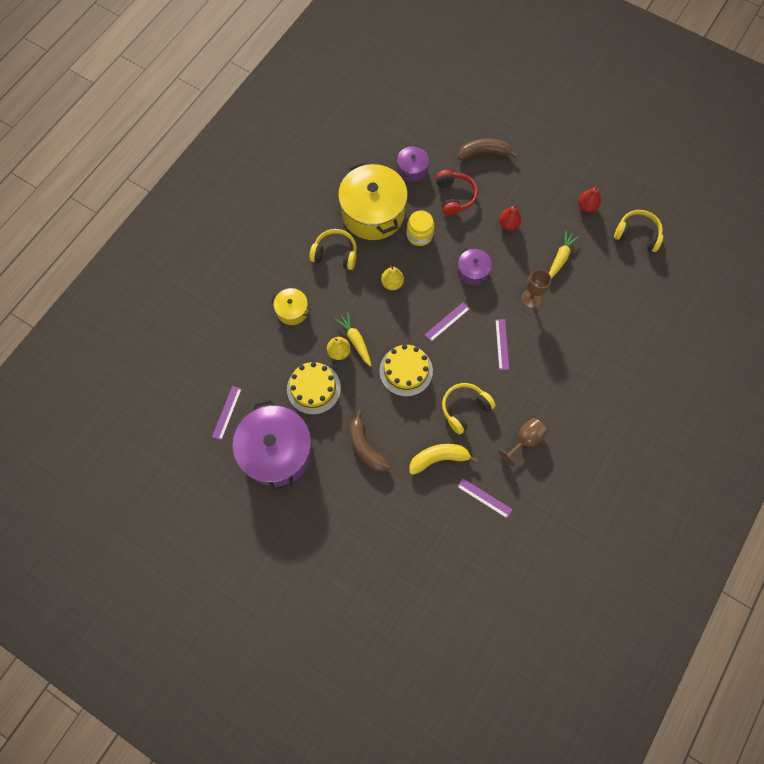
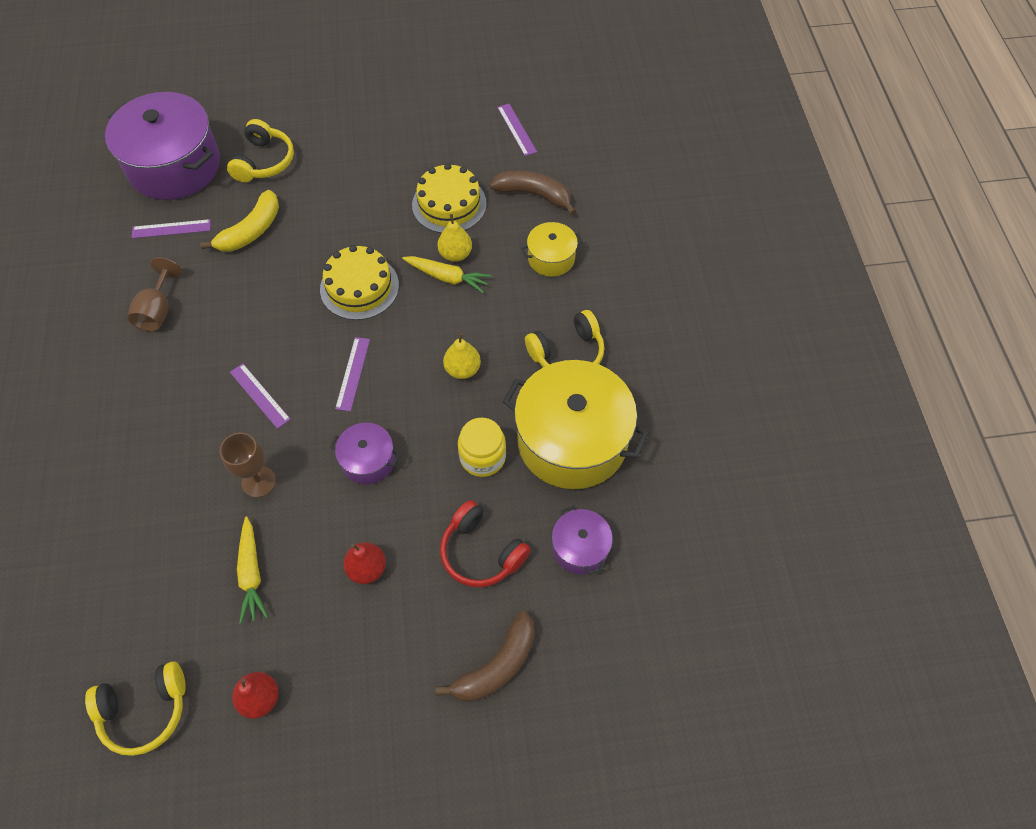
camera: 140 degrees right, 10 degrees down
purple pot [232,399,313,492] -> purple pot moved to [105,92,220,200]
brown banana [349,410,391,472] -> brown banana moved to [490,170,576,215]
yellow headphones [442,383,496,435] -> yellow headphones moved to [227,119,294,182]

